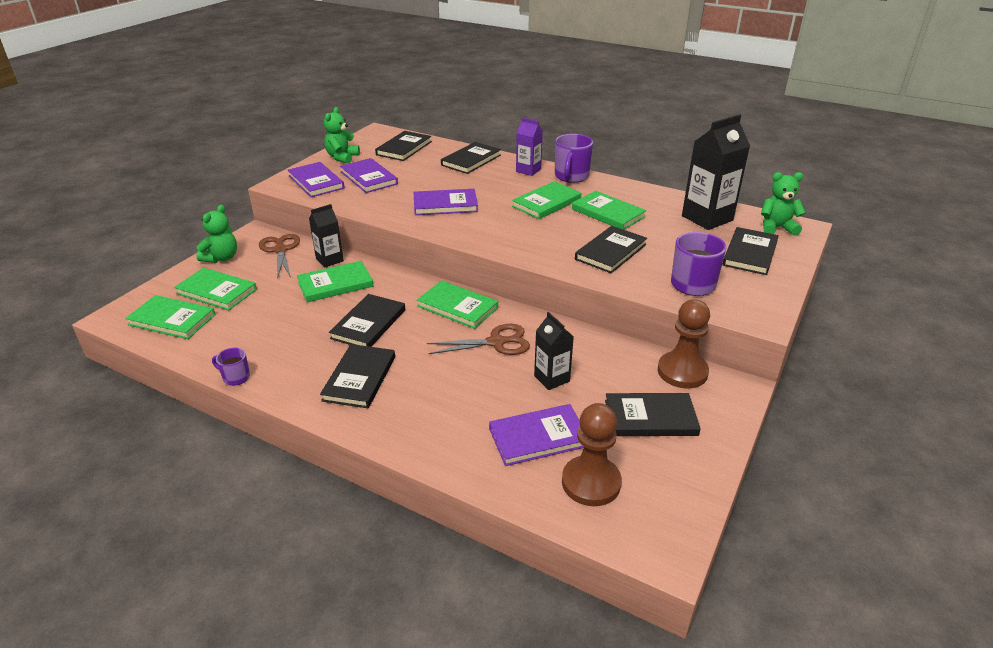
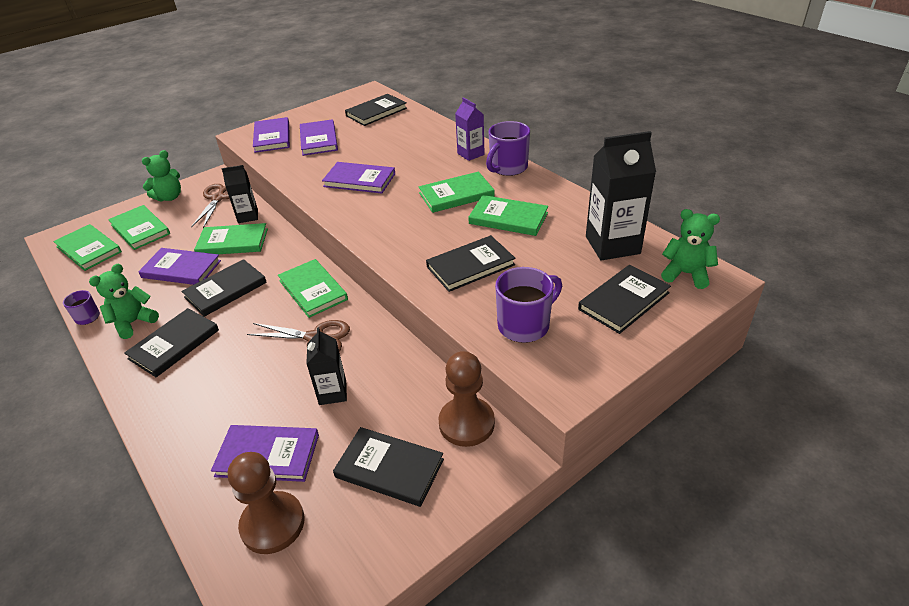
camera: 25 degrees right, 5 degrees up
green teddy bear [324,107,360,164] -> green teddy bear moved to [89,264,159,339]
black book [441,142,501,174] -> none
green book [572,191,646,230] -> green book turned 45 degrees counterclockwise [468,195,548,236]
none -> purple book [138,248,221,285]

